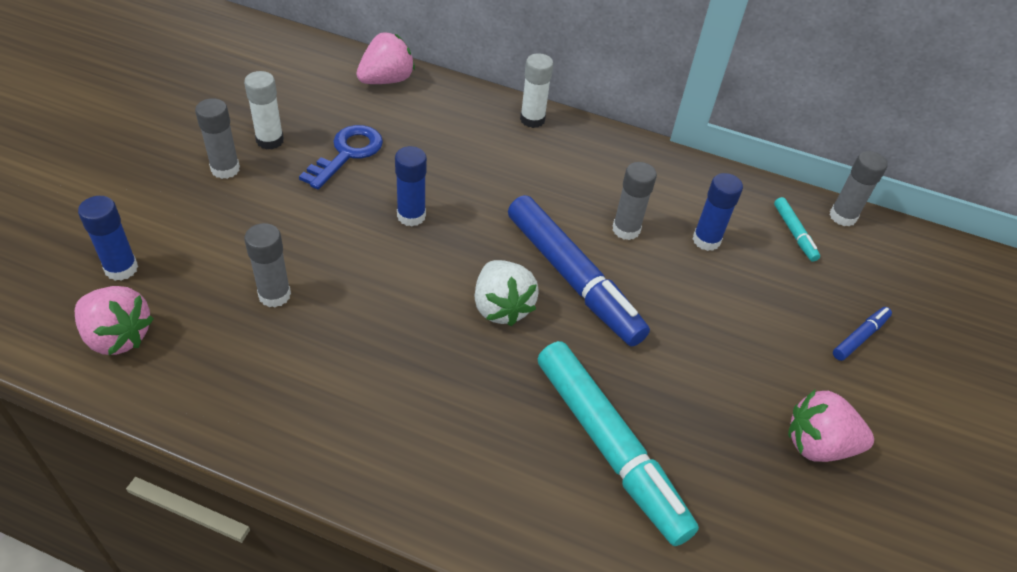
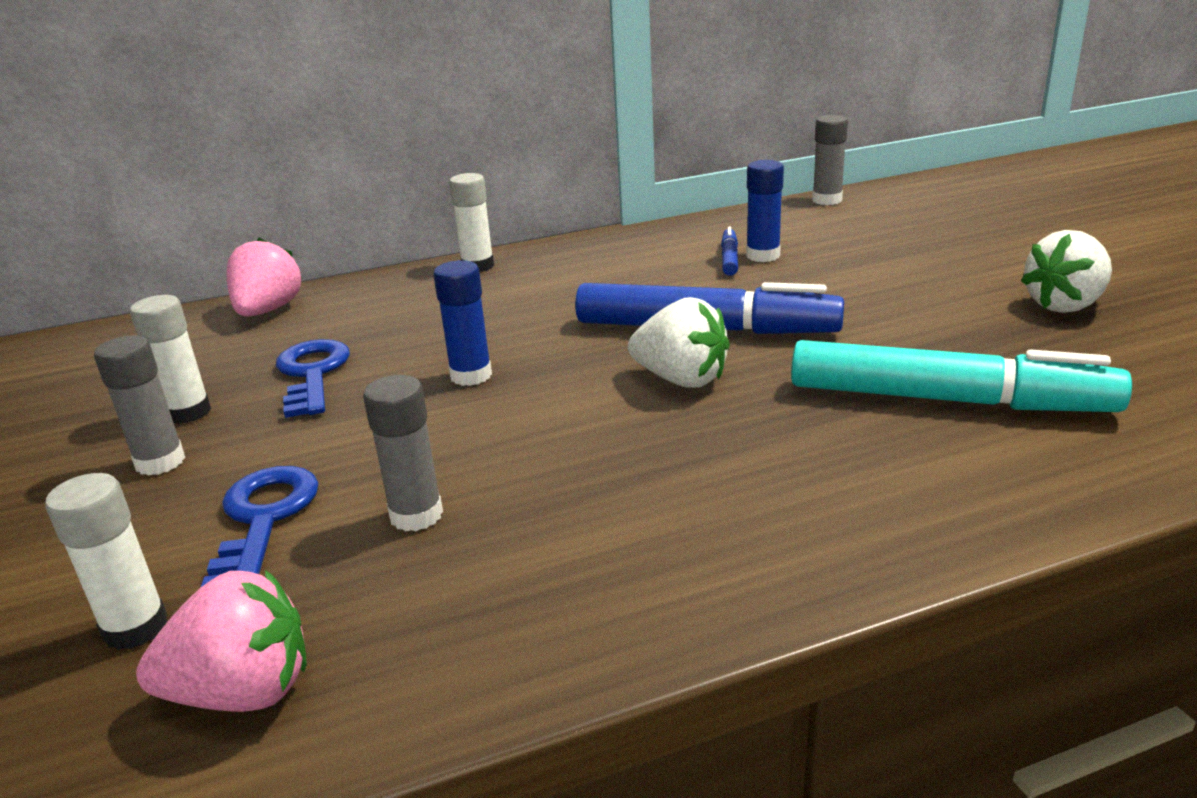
camera: 35 degrees left, 20 degrees down
blue glue stick [78,196,138,281] -> white glue stick [45,473,168,650]
grey glue stick [612,162,657,240] -> none
turquoise marker [774,197,820,262] -> none
pink strawberry [788,390,874,462] -> white strawberry [1021,230,1112,313]
blue marker [833,307,892,361] -> blue marker moved to [721,226,738,276]
none -> blue key [200,466,319,588]

